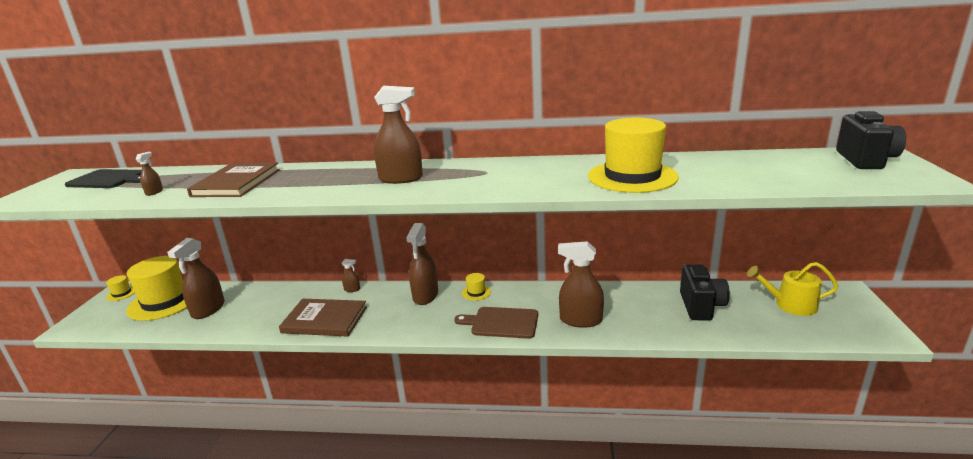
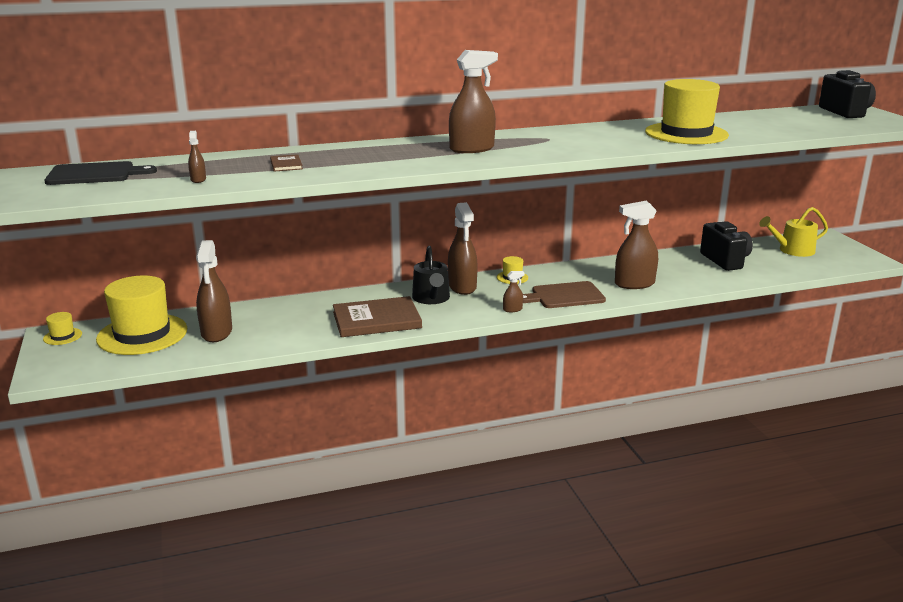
camera: 25 degrees left, 0 degrees up
brown book [187,162,280,197] -> brown book [270,154,303,172], size x0.45
brown spray bottle [342,259,360,292] -> brown spray bottle moved to [503,271,525,312]
none -> black watering can [412,246,450,304]

